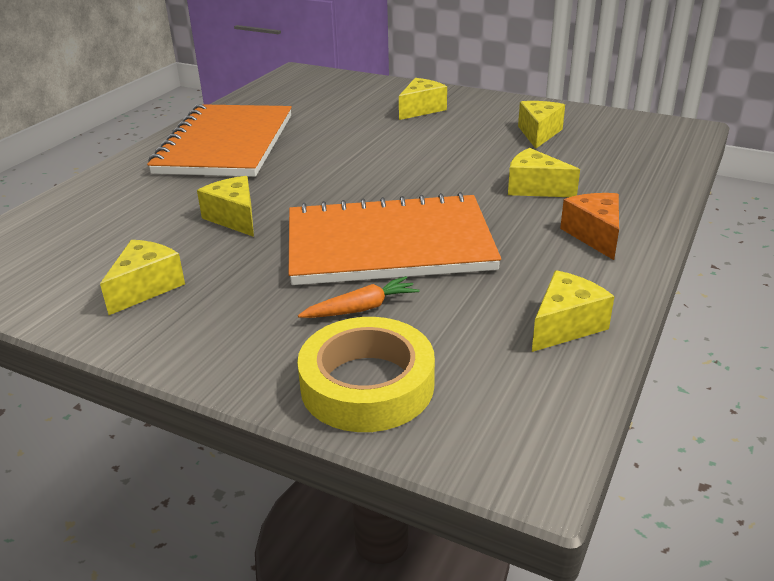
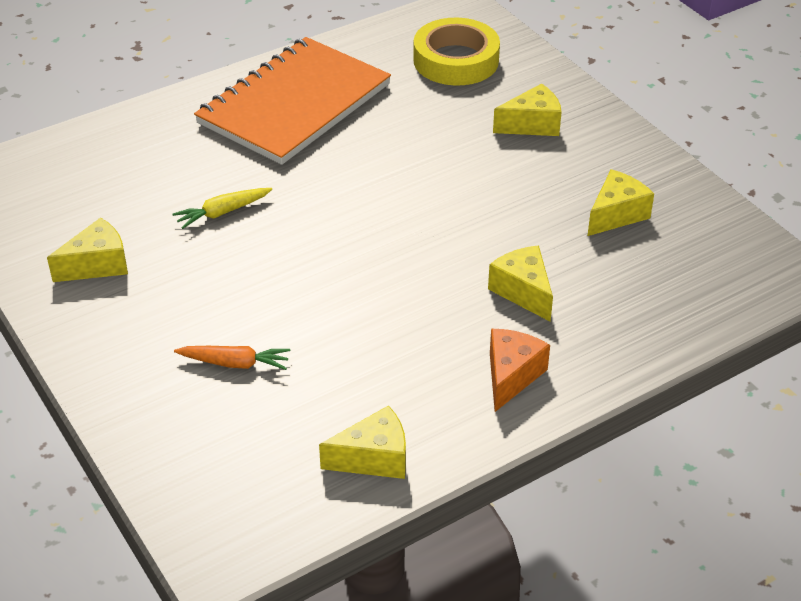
camera: 30 degrees right, 10 degrees up
yellow cheese [197,176,254,237] -> yellow carrot [172,188,272,229]
orange notebook [289,192,501,285] -> none
yellow tape [297,317,435,432] -> yellow tape moved to [413,18,500,86]

